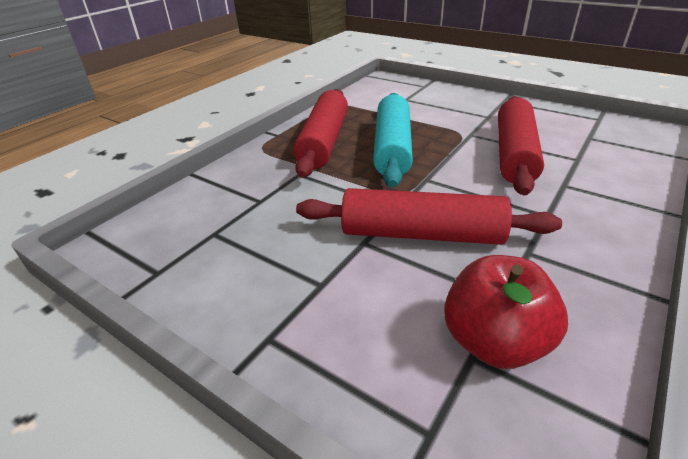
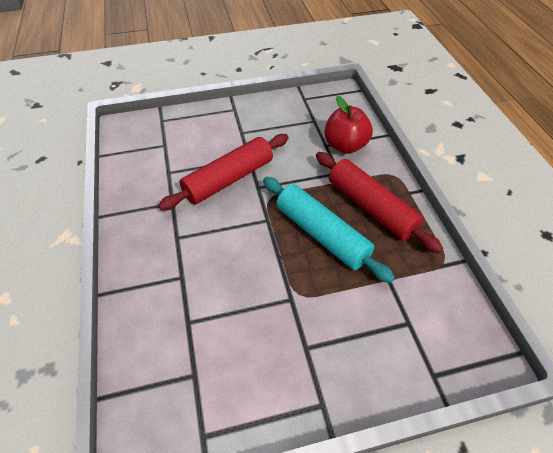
camera: 130 degrees right, 15 degrees up
red apple [444,255,568,369] -> red apple moved to [324,96,373,154]
red rolling pin [498,96,544,195] -> none

